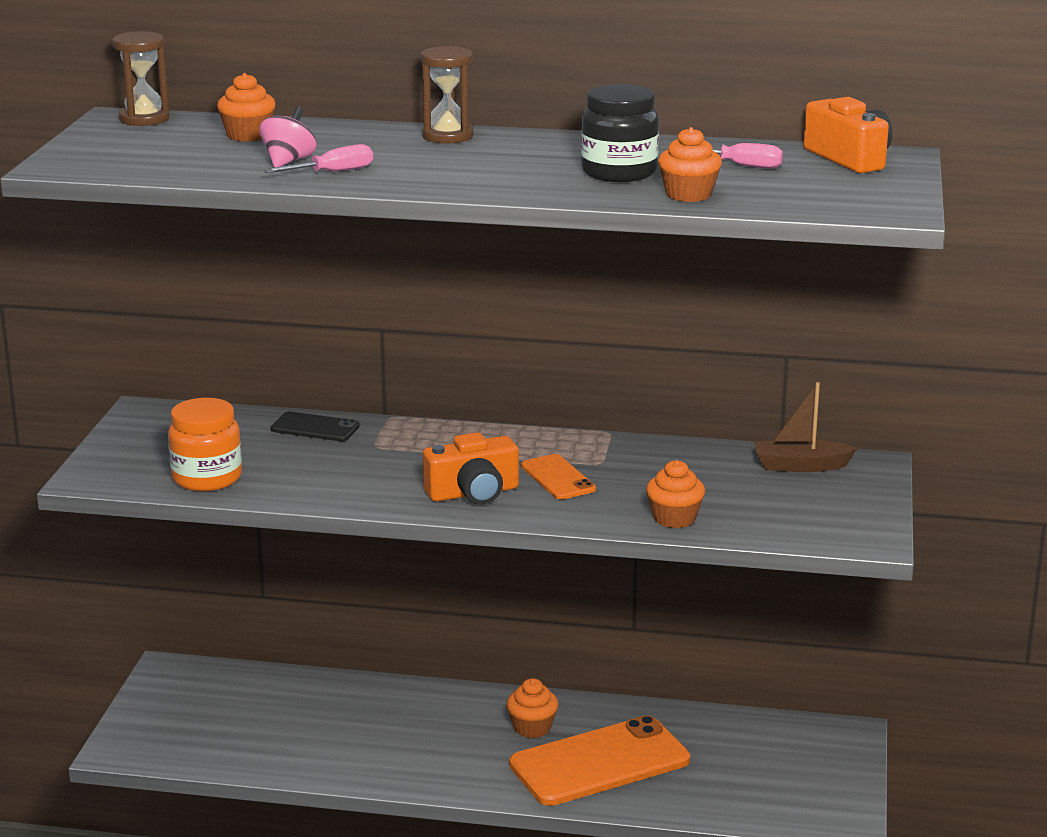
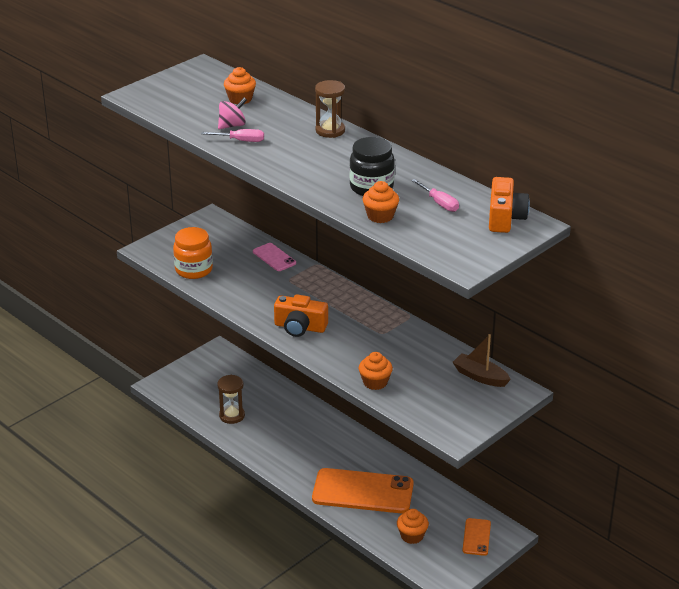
camera: 35 degrees right, 10 degrees up
brown hourglass [112,31,170,126] -> brown hourglass moved to [217,375,245,424]
black phone [271,411,360,441] -> pink phone [253,243,296,271]
orange cupcake [506,678,559,738] -> orange cupcake moved to [397,509,429,544]
orange phone [521,454,596,499] -> orange phone moved to [462,518,491,556]

